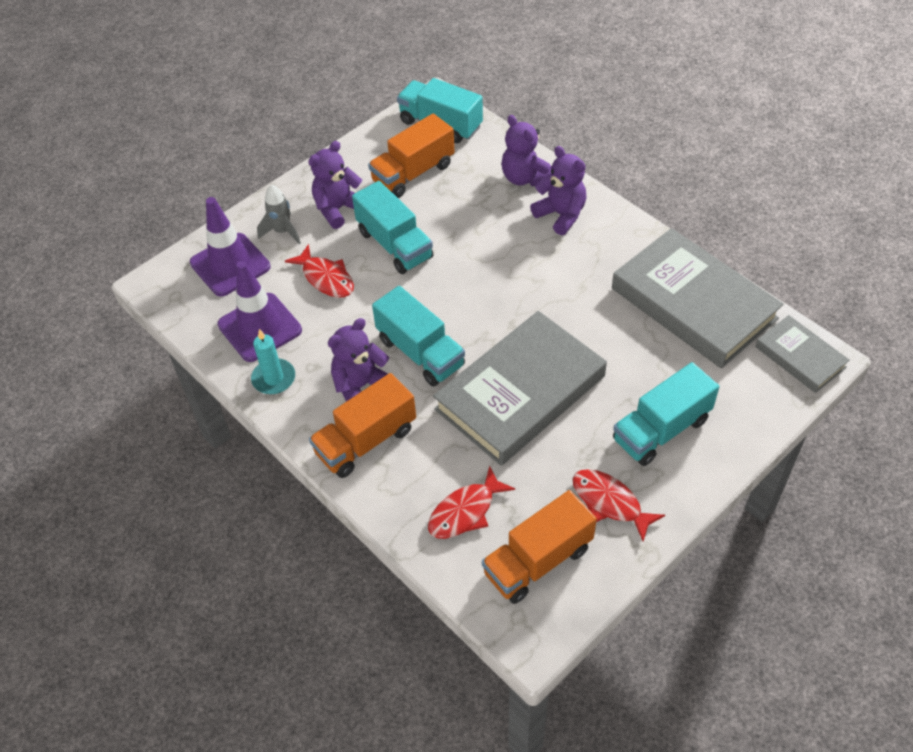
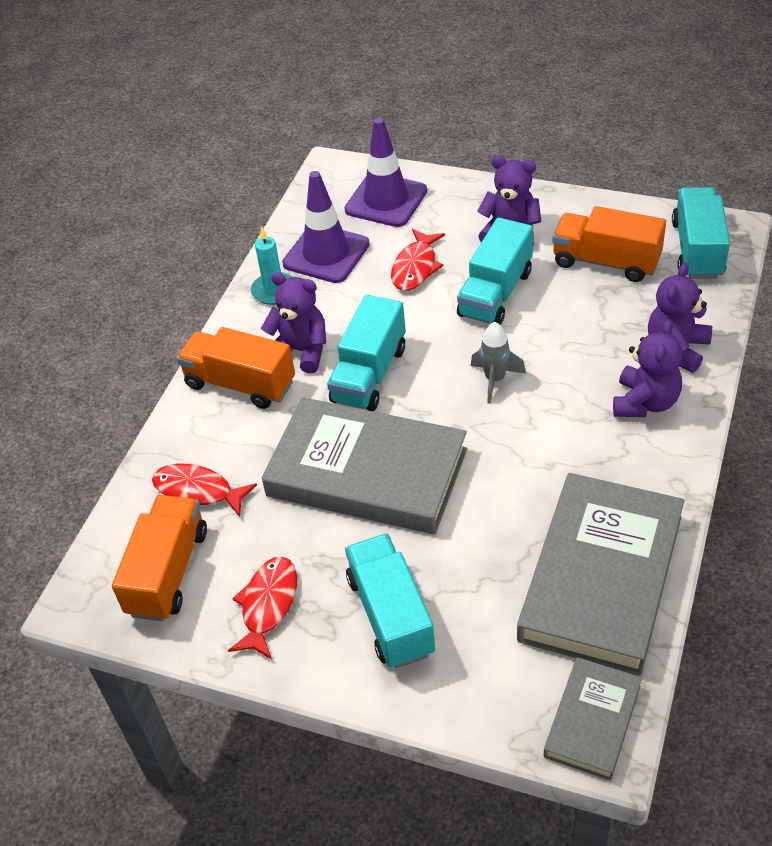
camera: 65 degrees right, 5 degrees down
grey rocket [257,184,301,244] -> grey rocket moved to [471,322,526,404]
orange truck [482,490,597,604] -> orange truck turned 75 degrees clockwise [112,495,207,621]
turquoise truck [613,362,719,466] -> turquoise truck turned 45 degrees clockwise [345,534,435,669]

